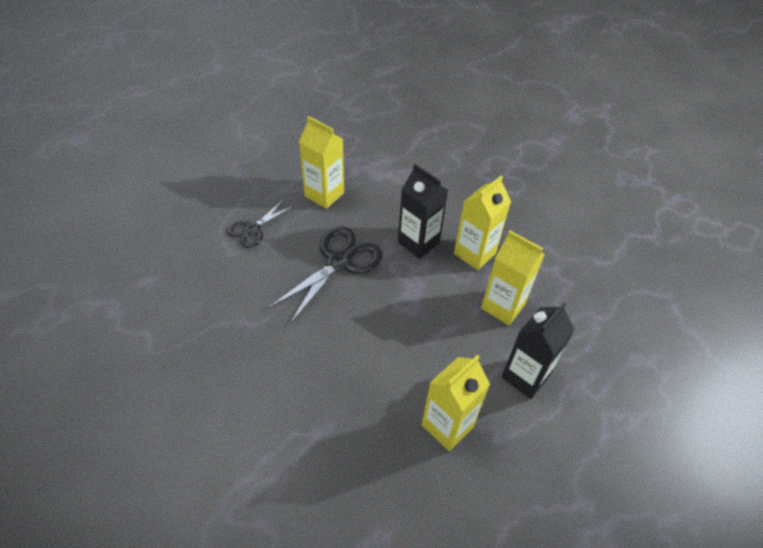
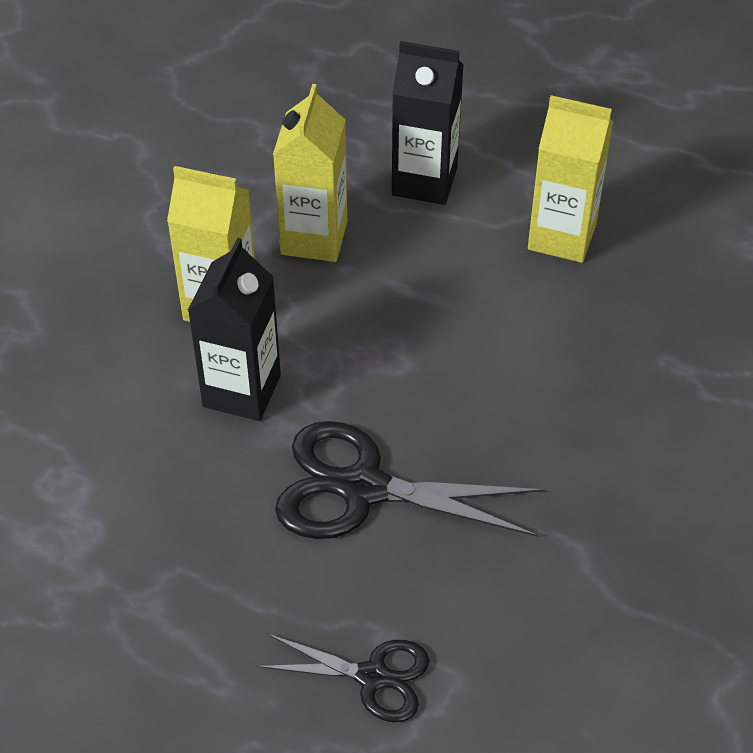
camera: 115 degrees left, 0 degrees up
yellow carton [299,116,344,209] -> none

